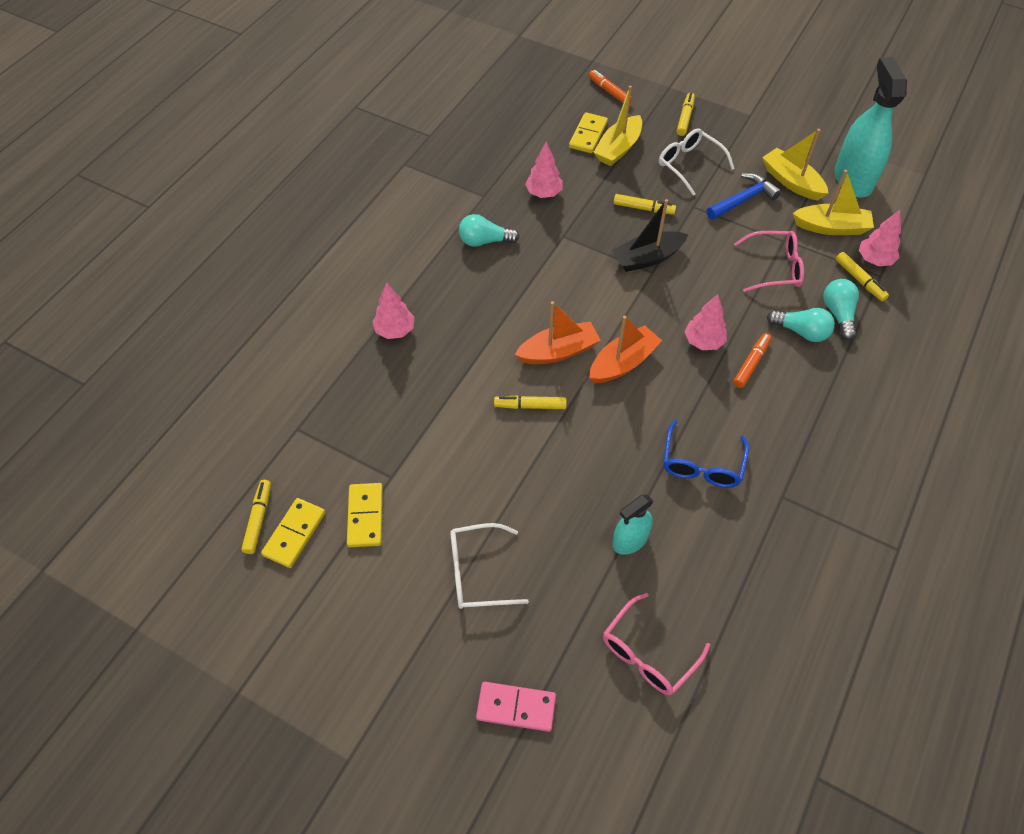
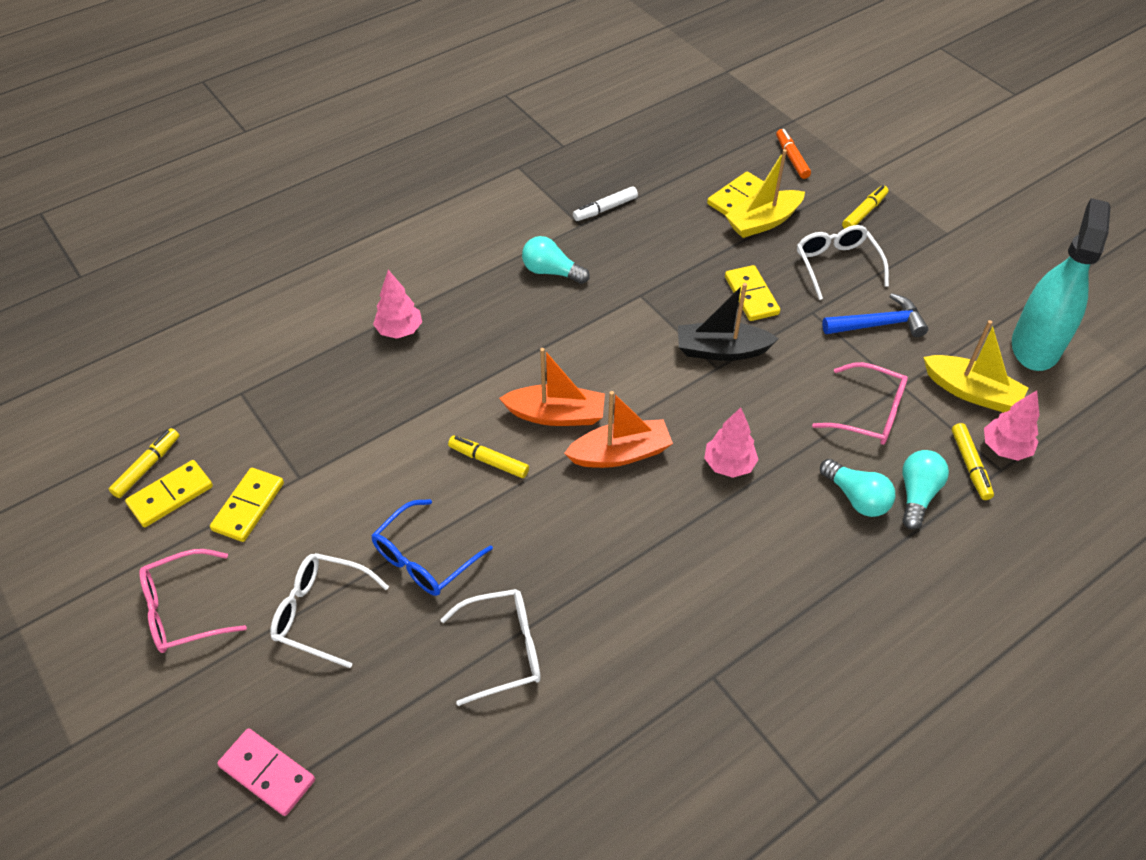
camera: 25 degrees right, 5 degrees down
pink tree [525,142,563,198] -> none
pink glasses [603,593,710,695] -> pink glasses moved to [139,549,247,653]
turquoise spray bottle [612,495,653,555] -> white glasses [440,589,541,706]
yellow marker [613,194,676,215] -> yellow domino [725,265,780,321]
blue glasses [663,420,749,488] -> blue glasses moved to [371,499,493,596]
orange marker [733,333,771,388] -> none
yellow boat [762,129,828,200] -> none
none -> white marker [573,186,638,221]

